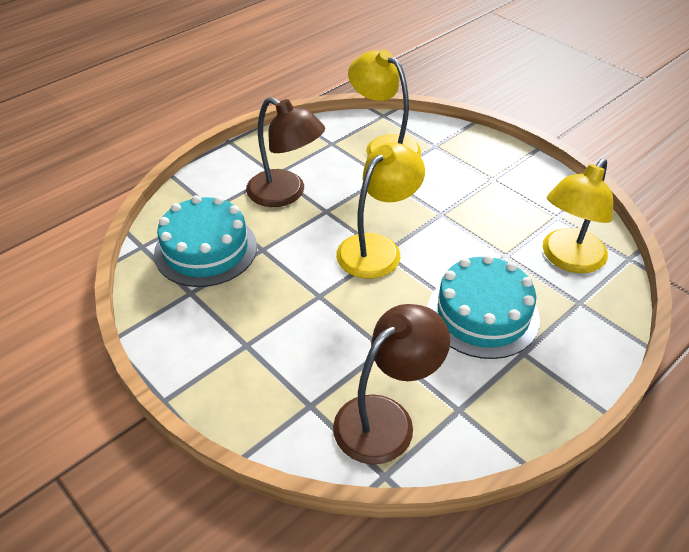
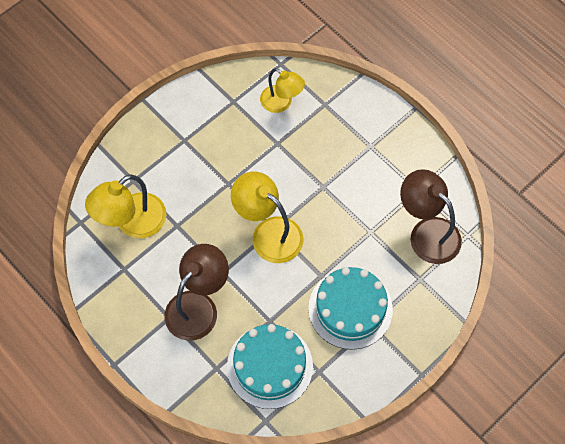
camera: 90 degrees left, 20 degrees up
turquoise cake [427,254,540,359] -> turquoise cake moved to [309,267,393,350]
yellow lamp [543,159,613,273] -> yellow lamp [260,68,305,113], size x0.66

